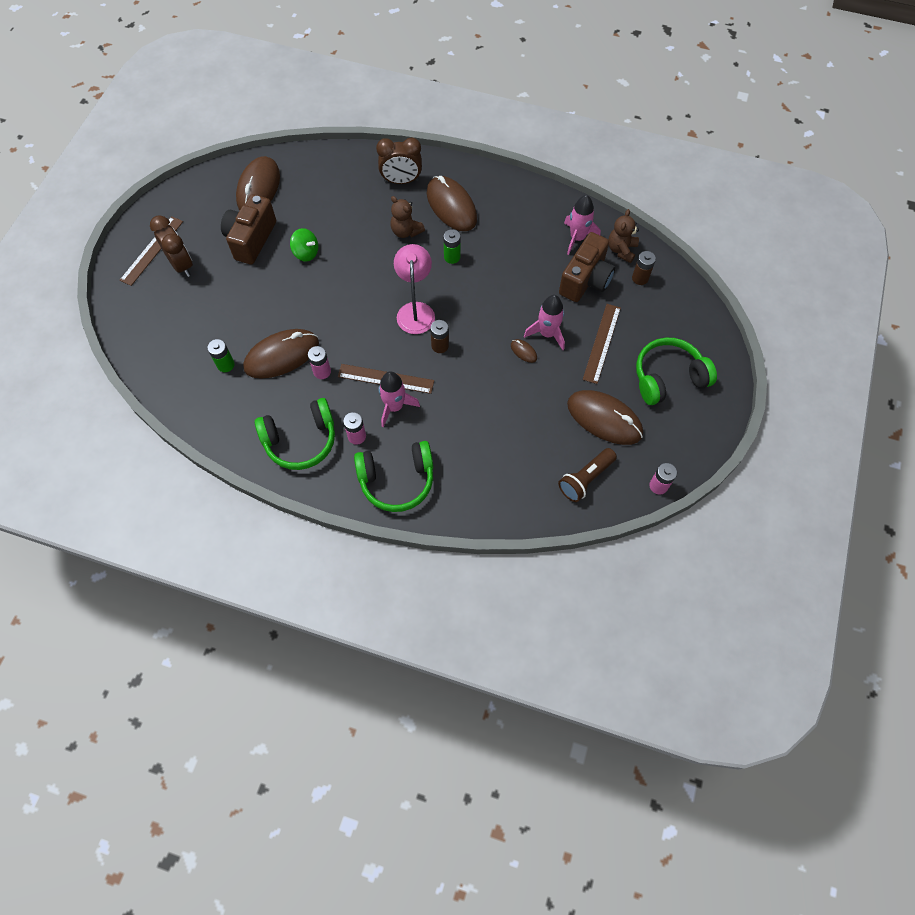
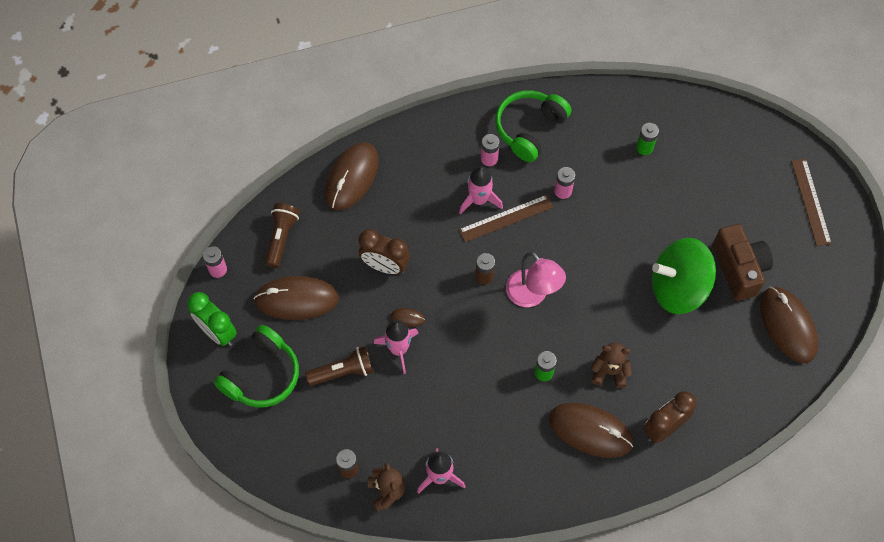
camera: 145 degrees right, 0 degrees up
brown clock [150,215,193,277] -> brown clock moved to [359,229,410,274]
brown mouse [243,329,319,379] -> brown mouse moved to [325,142,379,210]
green spinning top [290,228,318,262] -> green spinning top [652,238,716,314], size x2.14
green headphones [354,441,433,512] -> none
brown camera [559,232,615,302] -> none
brown ruler [583,304,621,384] -> brown flashlight [305,346,374,386]
none -> green clock [187,292,237,346]

